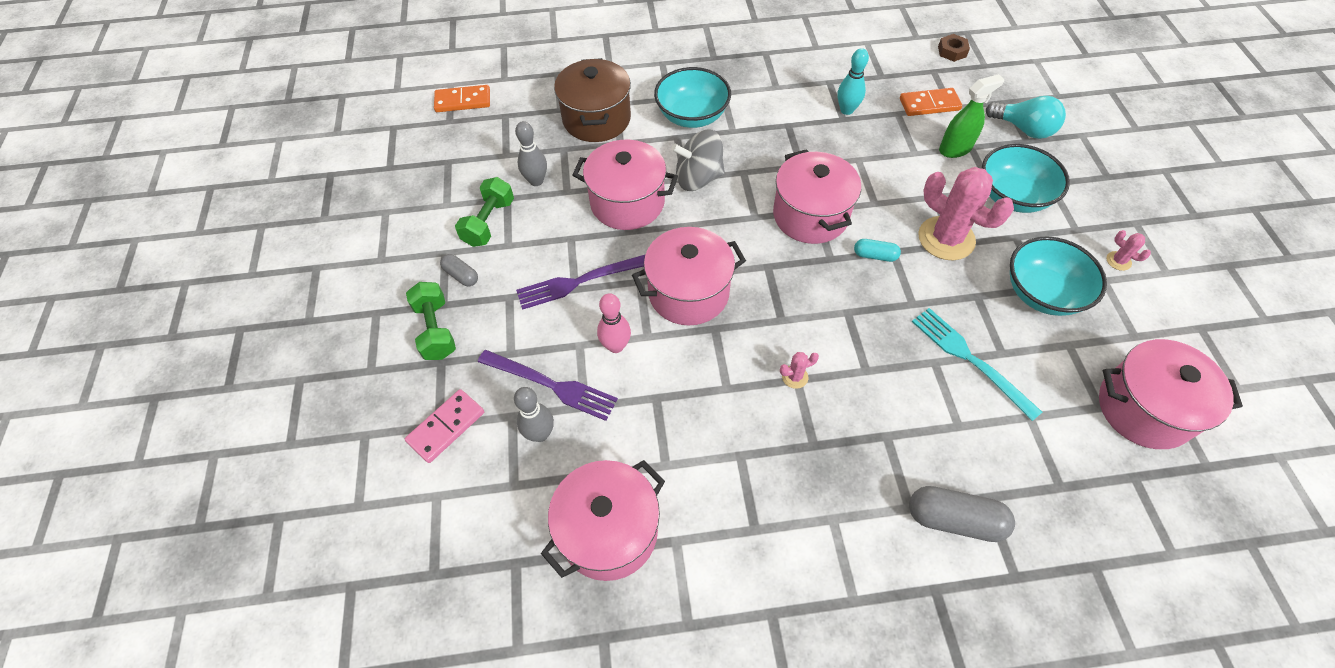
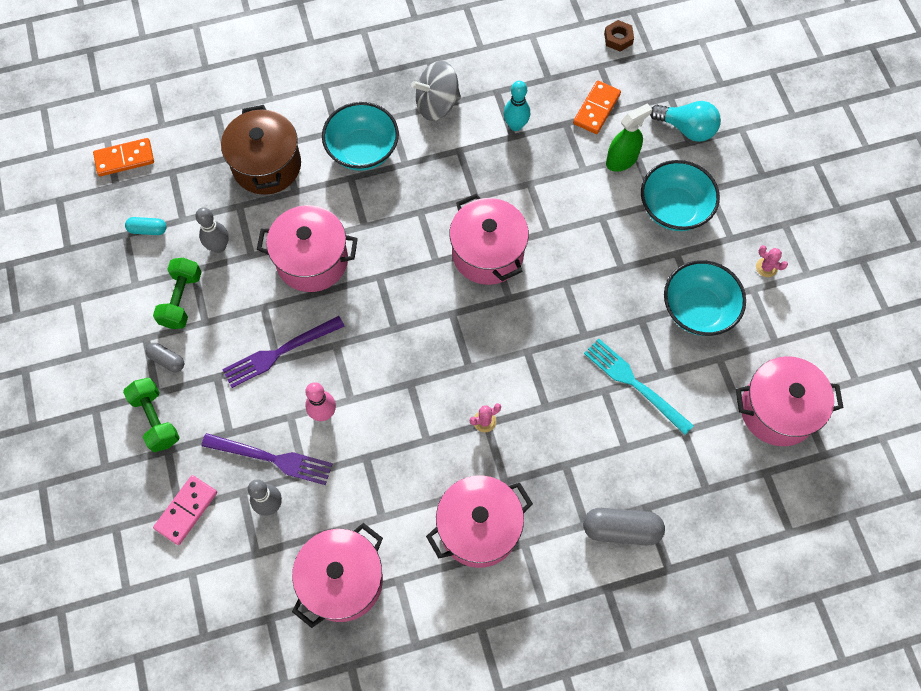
camera: 10 degrees left, 10 degrees up
pink pot [632,227,746,326] -> pink pot moved to [426,475,533,568]
grey spinning top [671,129,725,191] -> grey spinning top moved to [411,61,461,121]
turquoise capsule [854,239,901,262] -> turquoise capsule moved to [125,217,167,235]
orange domino [900,88,962,116] -> orange domino turned 45 degrees counterclockwise [573,80,621,134]
pink cactus [918,167,1014,260] -> none

